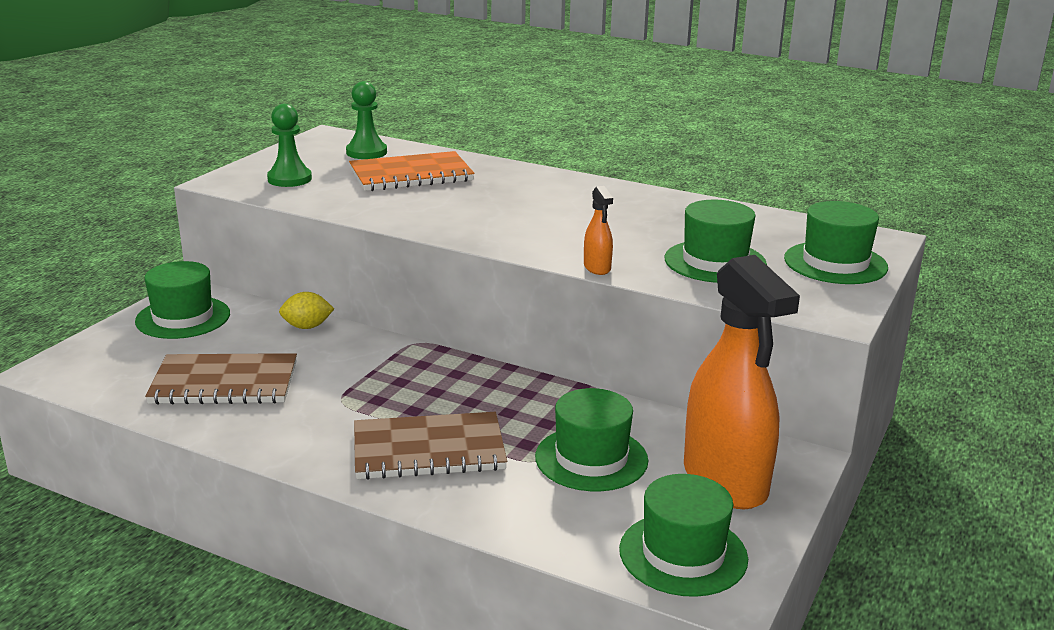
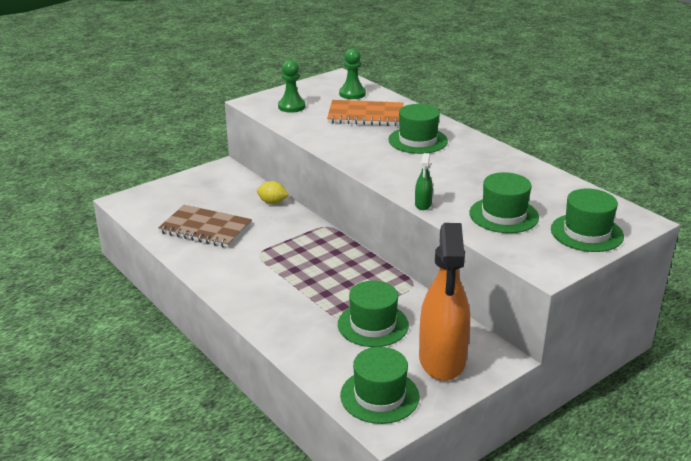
camera: 25 degrees right, 5 degrees up
green hat [135,261,230,339] -> green hat moved to [388,104,448,154]
brown notebook [354,412,507,480] -> none
orange spray bottle [584,186,613,275] -> green spray bottle [415,153,433,210]

